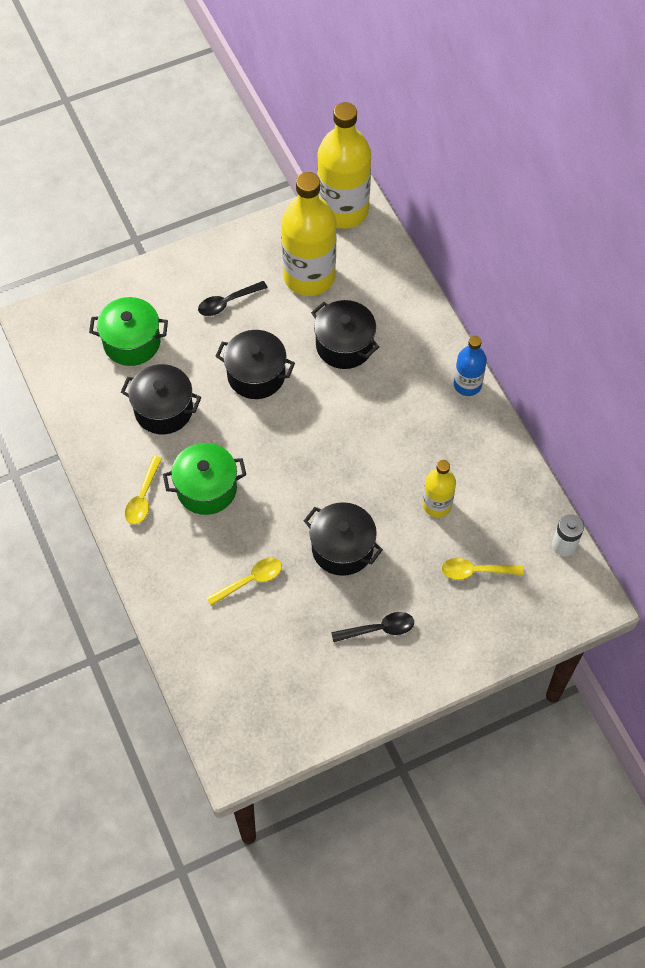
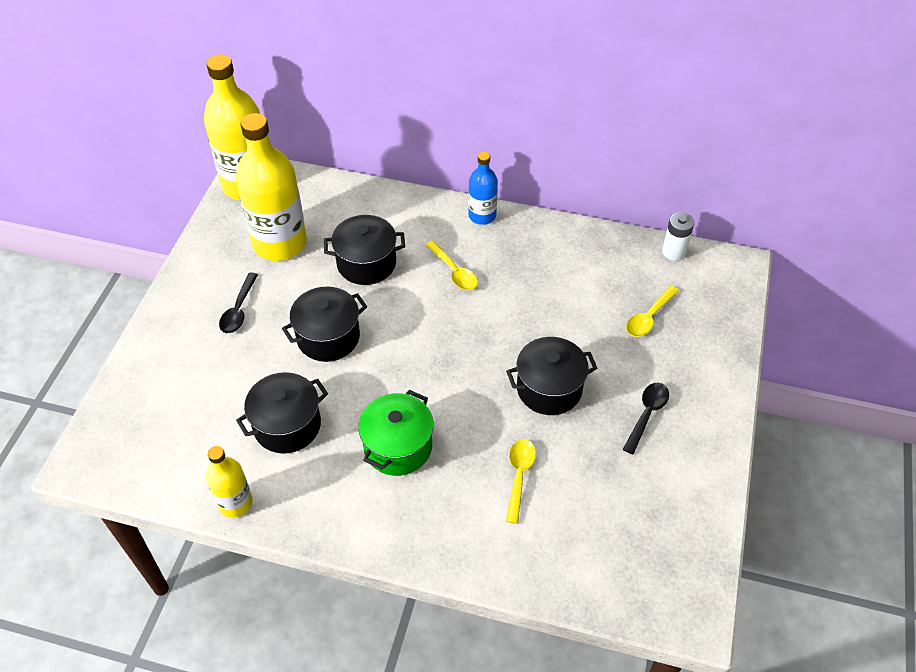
camera: 50 degrees left, 10 degrees down
green pot [89,297,168,366] -> none
yellow spoon [125,456,162,524] -> yellow spoon moved to [425,240,478,290]
yellow bottle [423,460,456,517] -> yellow bottle moved to [206,446,253,518]

